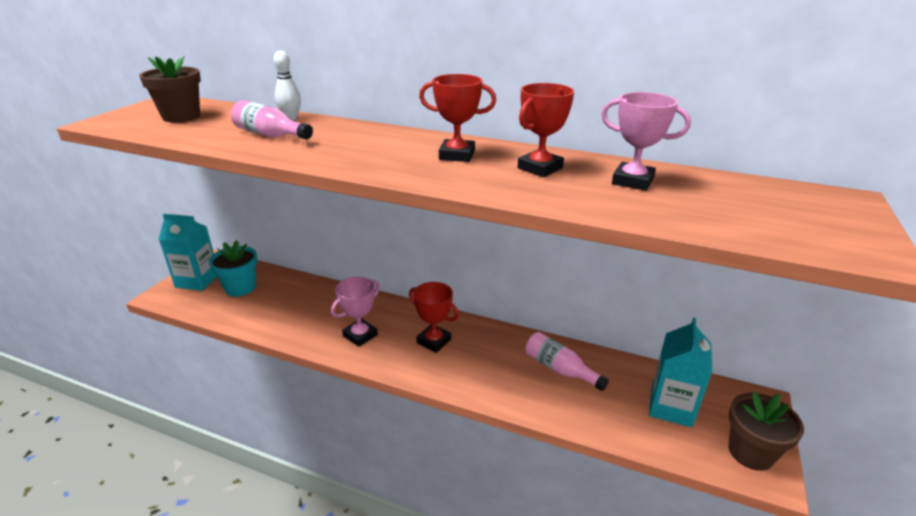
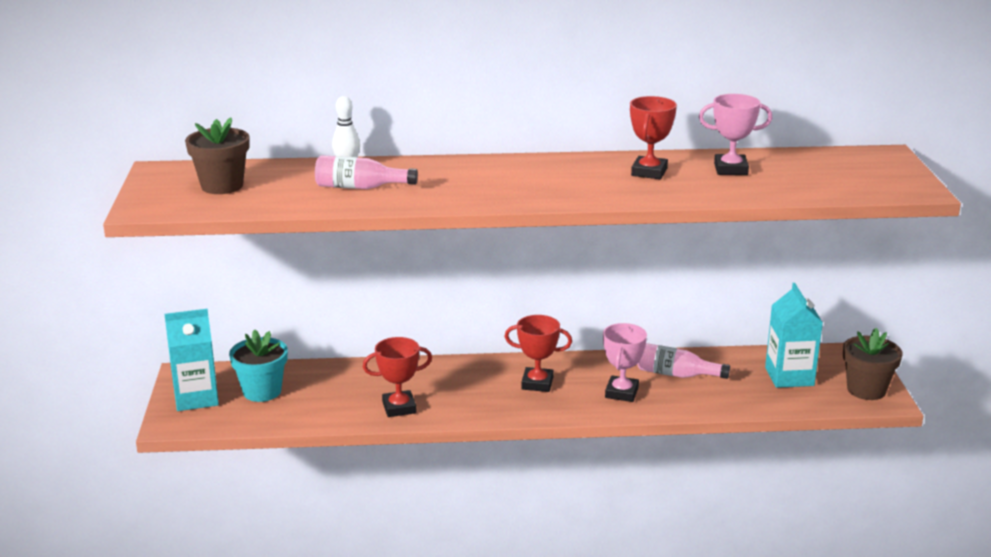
camera: 25 degrees left, 5 degrees down
pink trophy [331,277,380,347] -> pink trophy moved to [603,323,647,402]
red trophy [419,74,496,162] -> red trophy moved to [363,337,432,417]

